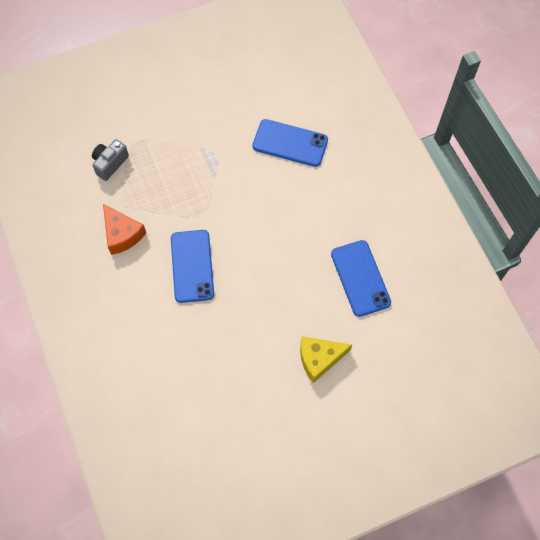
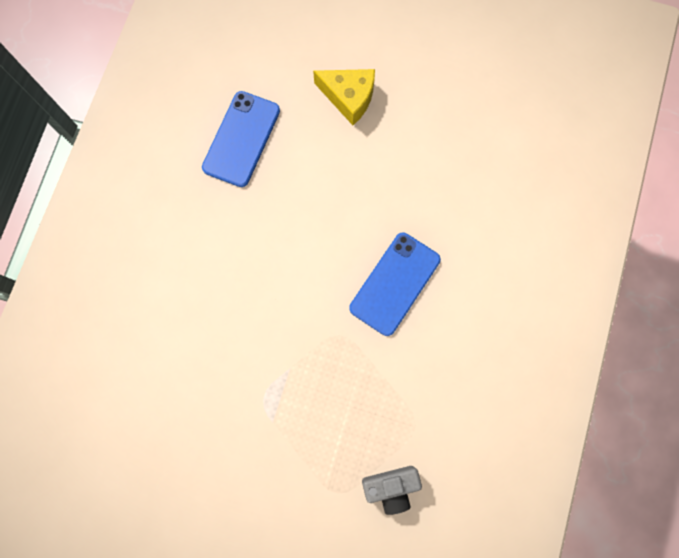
camera: 140 degrees left, 10 degrees up
orange cheese [103,204,146,255] -> none
blue phone [253,119,328,167] -> none

